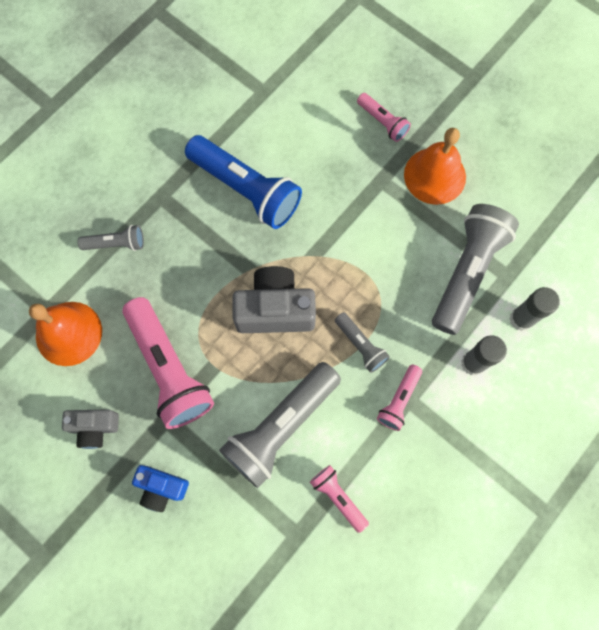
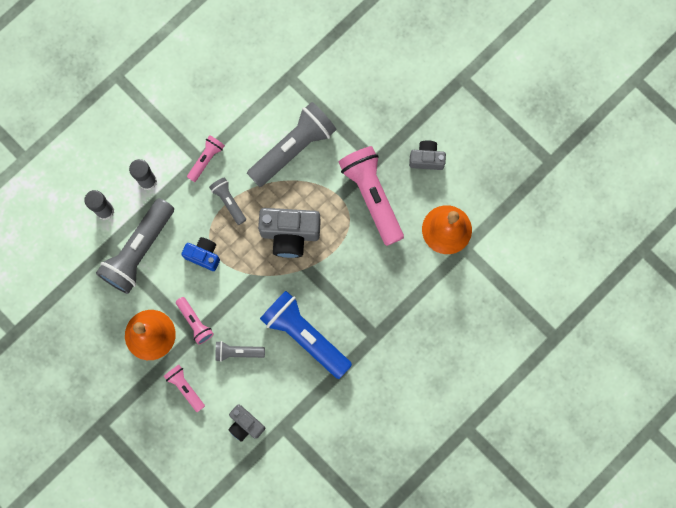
camera: 175 degrees left, 5 degrees up
grey flashlight [77,225,144,251] -> grey flashlight moved to [215,341,265,362]
blue camera [132,465,189,512] -> blue camera moved to [181,237,220,271]
pink flashlight [310,465,369,533] -> pink flashlight moved to [176,297,214,344]
none -> grey camera [228,404,265,442]

